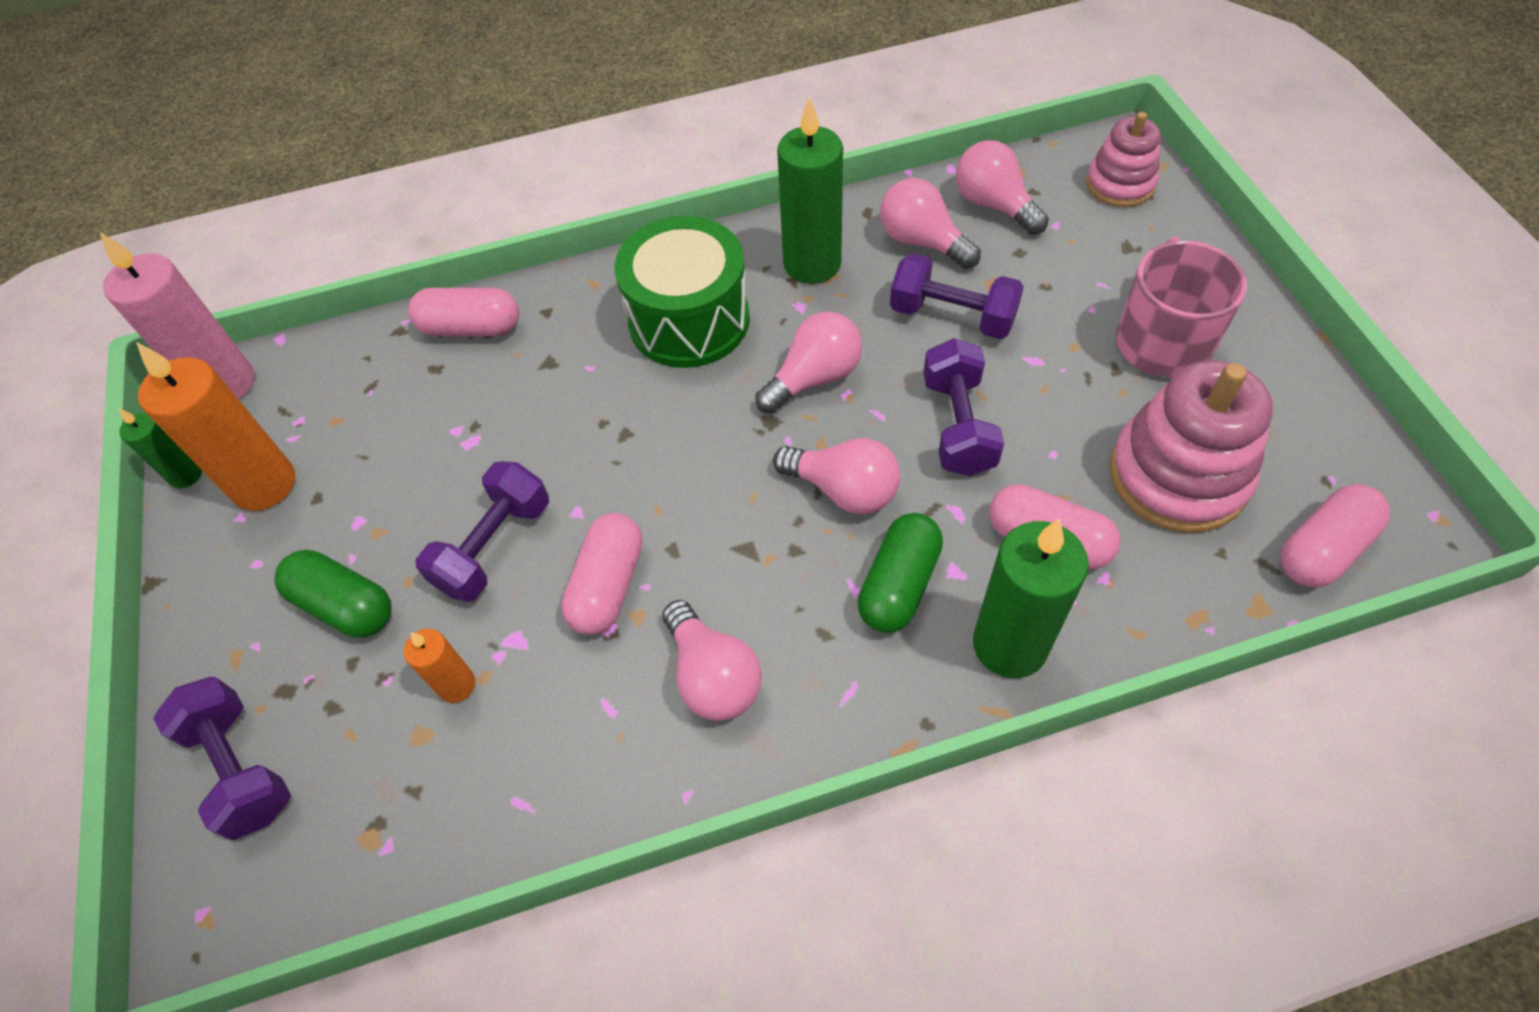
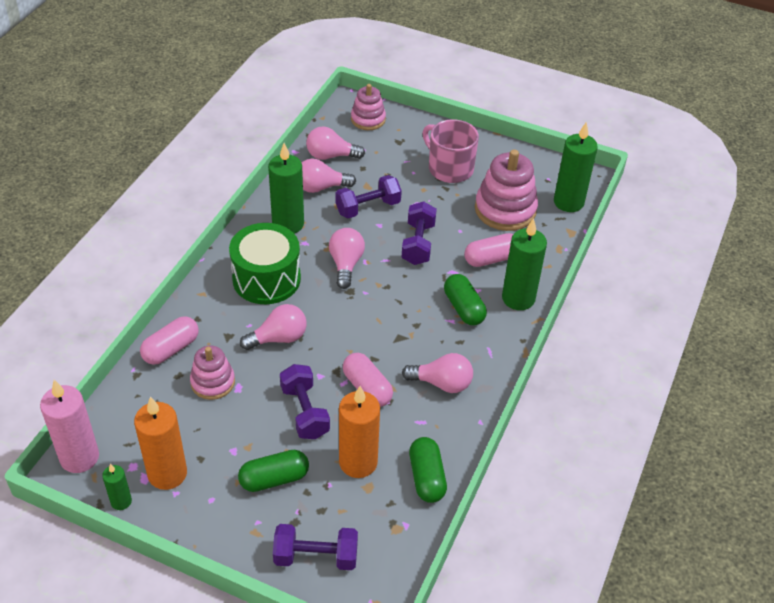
camera: 55 degrees left, 10 degrees down
orange candle [404,629,475,703] -> orange candle [339,386,380,478], size x1.91
pink light bulb [773,438,900,514] -> pink light bulb moved to [240,304,307,350]
purple dumbbell [923,338,1004,476] -> purple dumbbell turned 60 degrees clockwise [402,201,437,265]
pink capsule [1280,484,1390,588] -> green candle [554,122,598,212]
none -> pink stacking toy [190,346,235,400]
none -> green capsule [409,437,447,503]

